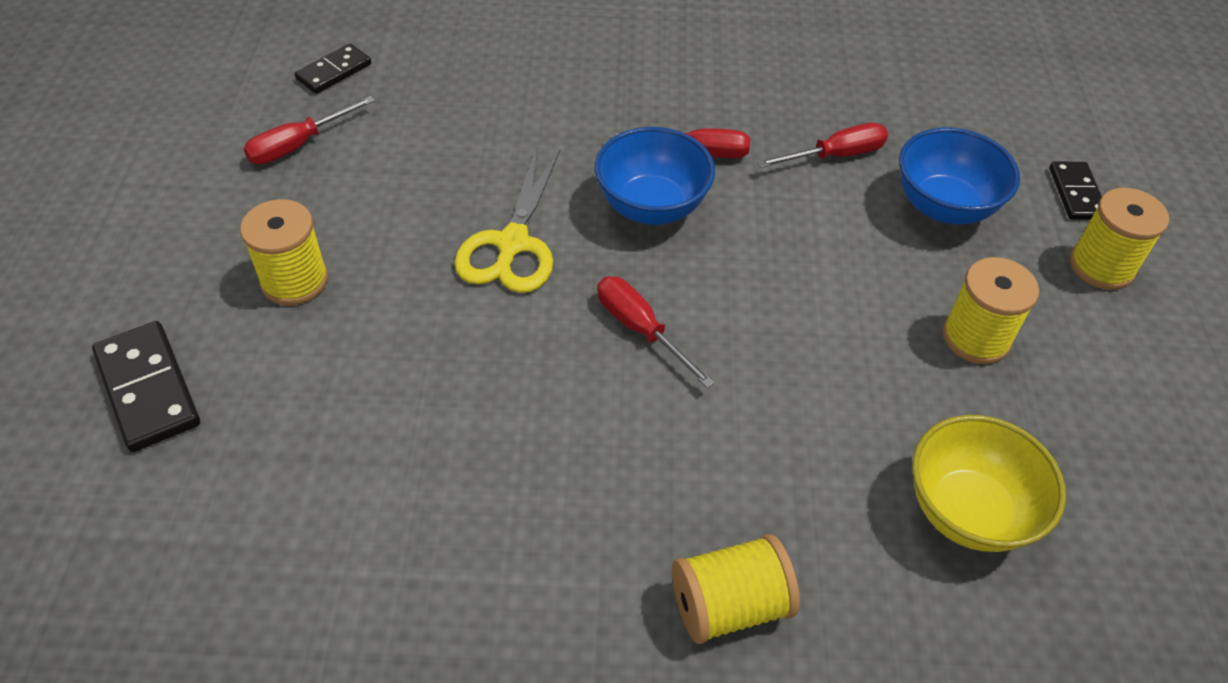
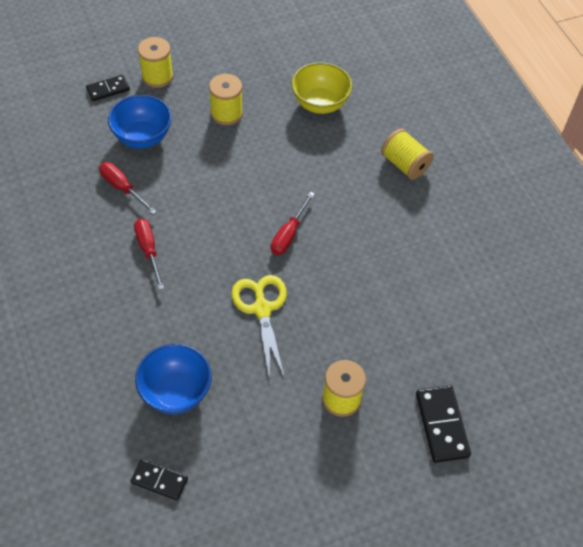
camera: 115 degrees left, 5 degrees up
black domino [92,321,200,452] -> black domino turned 45 degrees counterclockwise [416,386,471,463]
red screwdriver [243,96,375,164] -> none
yellow scissors [454,149,560,293] -> yellow scissors turned 90 degrees counterclockwise [231,275,287,381]
blue bowl [595,127,715,225] -> blue bowl moved to [135,344,212,414]

